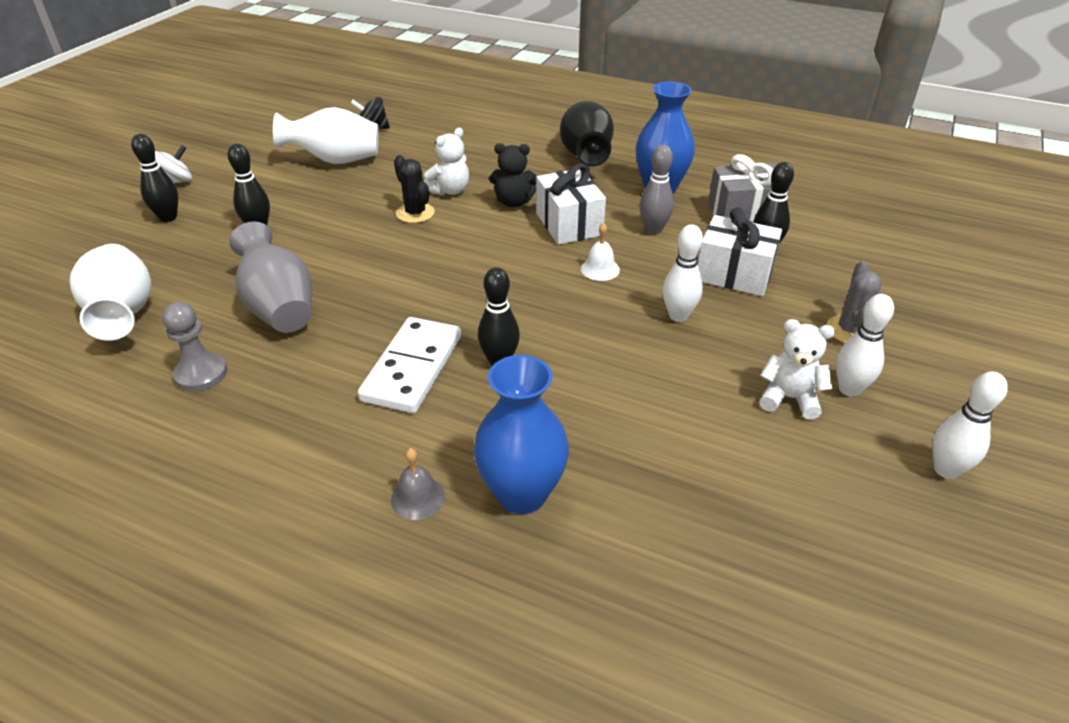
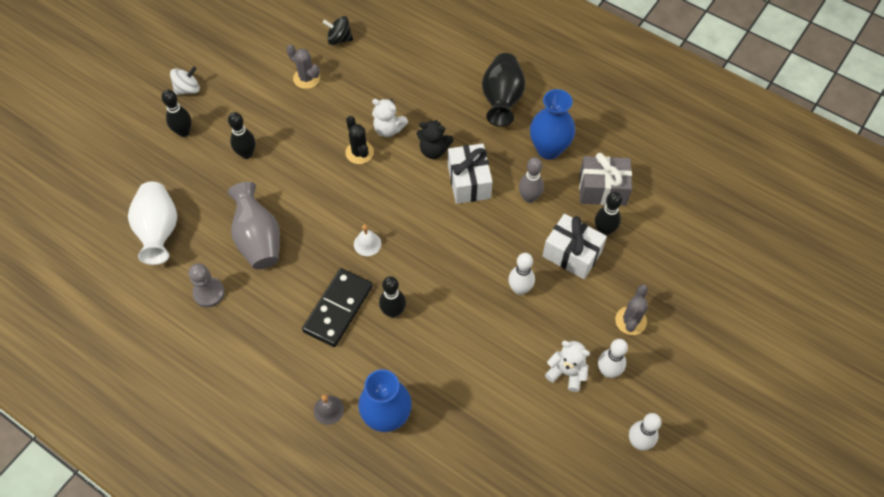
camera: 10 degrees right, 20 degrees up
white vase [273,107,379,164] -> grey cactus [286,45,320,89]
white domino [358,317,461,413] -> black domino [302,268,372,347]
white teddy bear [424,128,469,196] -> white teddy bear turned 60 degrees clockwise [372,99,408,137]
white bell [581,222,620,281] -> white bell moved to [354,224,381,256]

